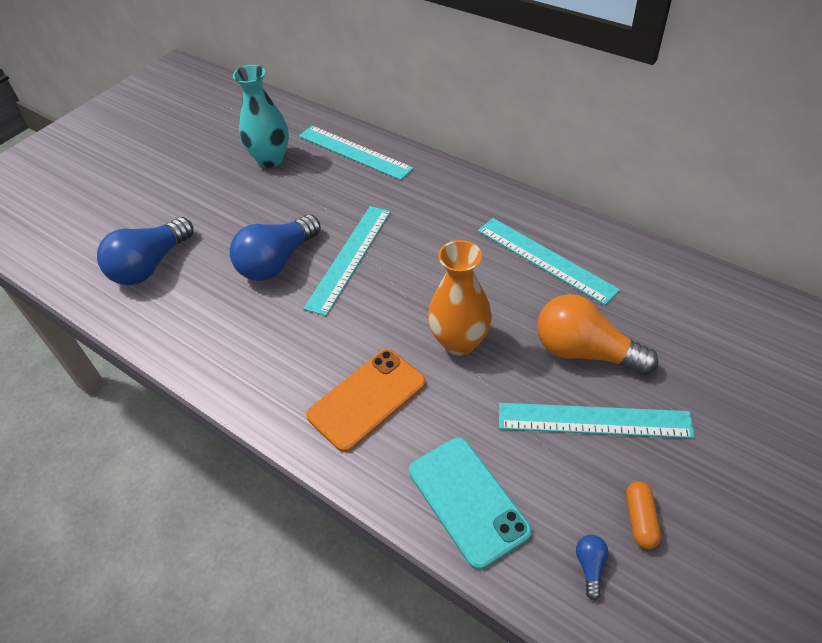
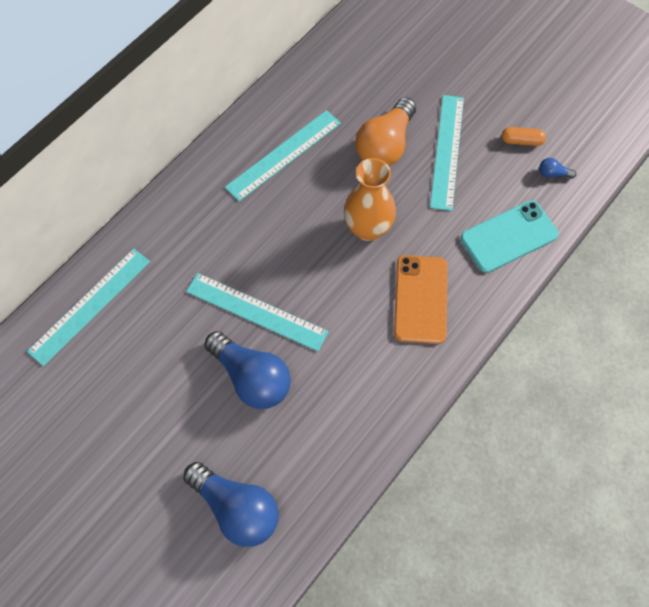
camera: 90 degrees left, 15 degrees up
turquoise vase [233,65,289,167] -> none
orange phone [306,349,426,452] -> orange phone turned 45 degrees clockwise [394,255,448,344]

